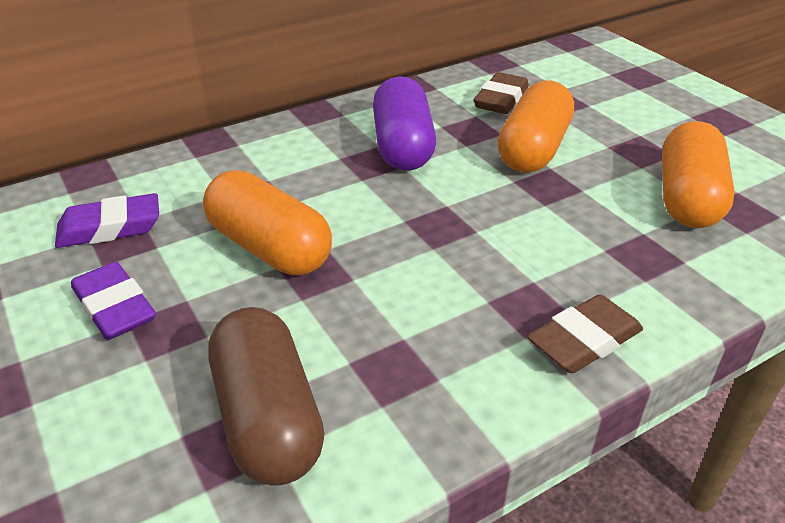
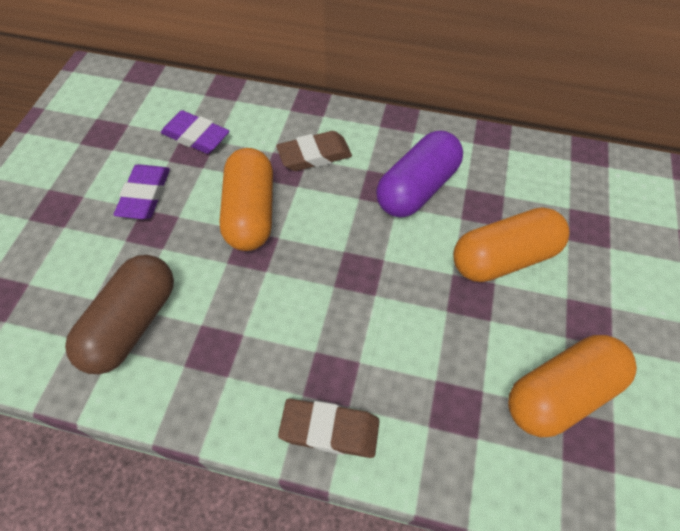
camera: 45 degrees right, 20 degrees up
brown eraser [473,72,529,114] -> brown eraser moved to [276,131,352,171]

